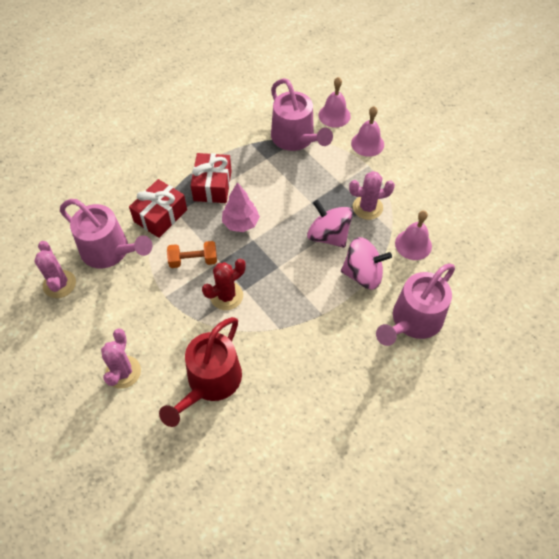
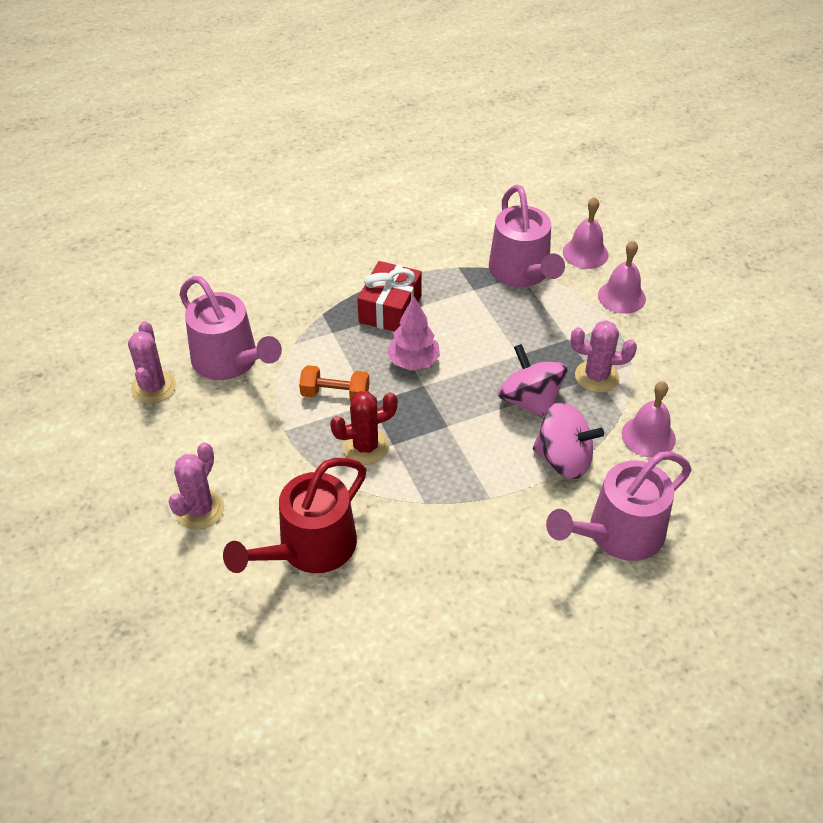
camera: 15 degrees right, 10 degrees down
red gift [129,179,187,238] -> none

